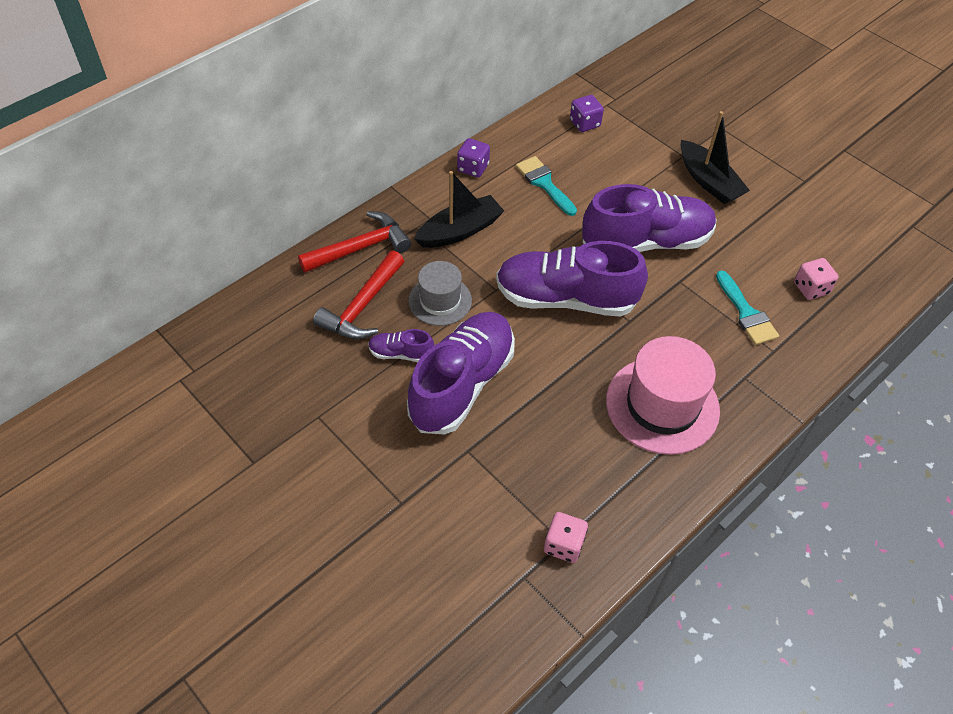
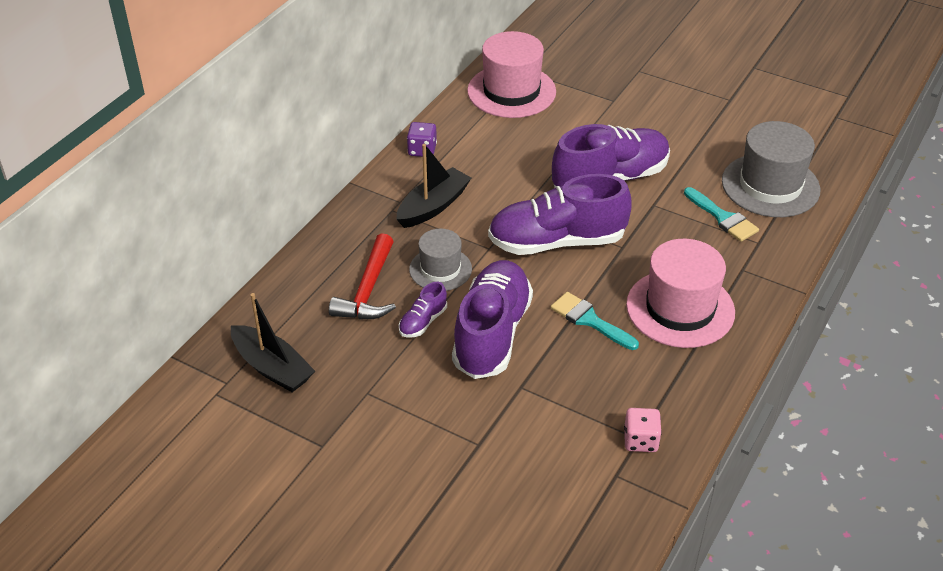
camera: 15 degrees left, 10 degrees down
red hammer [298,211,411,273] -> none
purple shoe [368,329,434,362] -> purple shoe turned 45 degrees counterclockwise [399,282,447,338]
turquoise brush [516,156,577,216] -> turquoise brush moved to [550,292,639,350]
purple dice [570,95,604,132] -> pink hat [467,31,556,118]
black boat [681,111,750,204] -> black boat moved to [231,293,315,392]
pink dice [794,258,839,300] -> grey hat [722,121,820,217]

